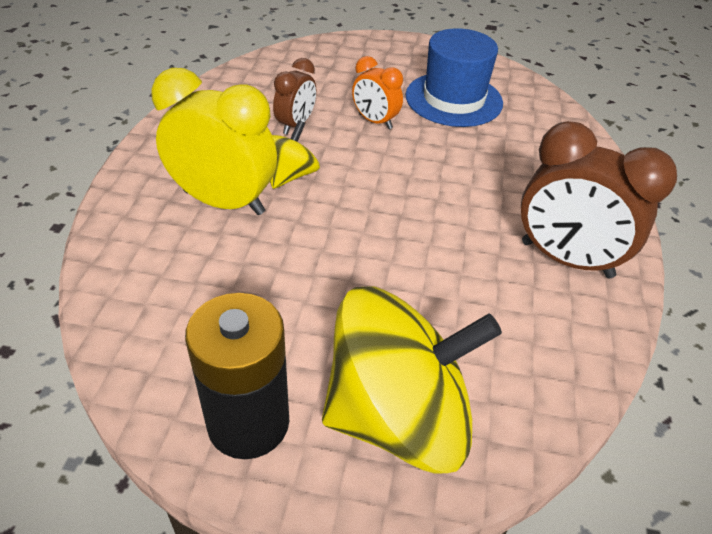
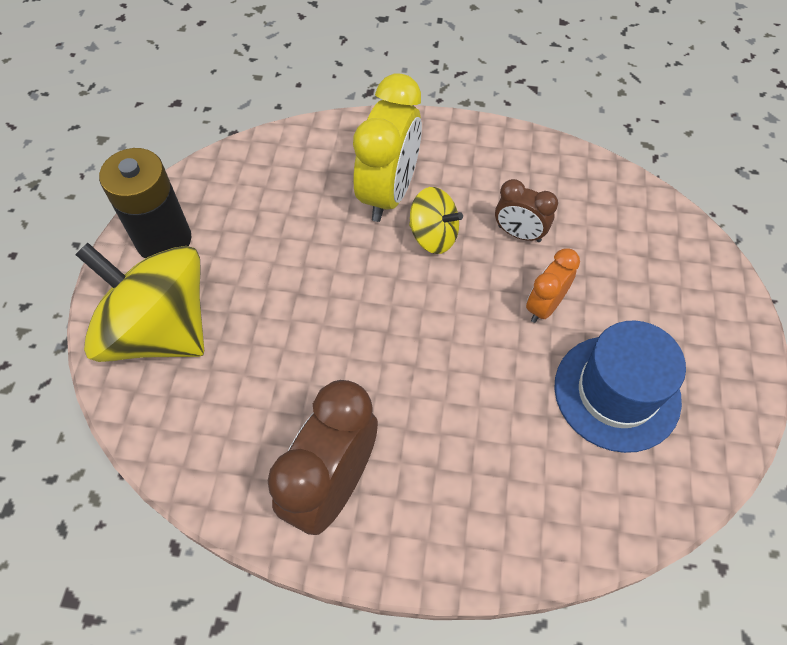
camera: 90 degrees right, 15 degrees up
yellow spinning top [322,286,502,474] -> yellow spinning top turned 135 degrees clockwise [75,243,204,362]

